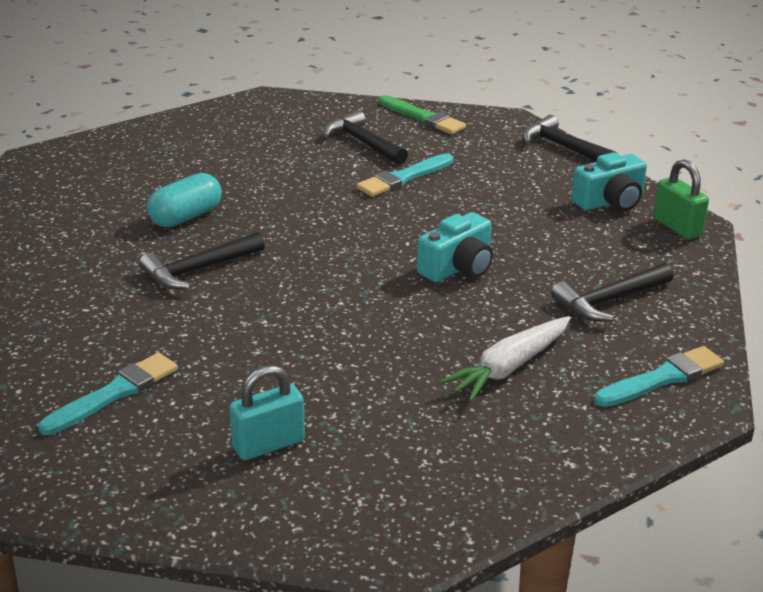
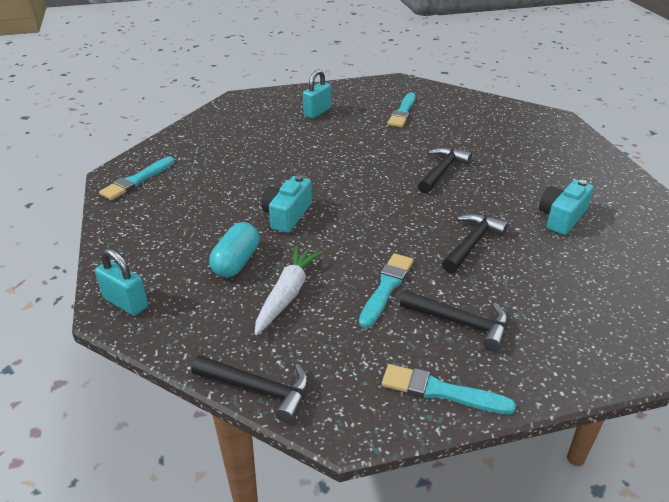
camera: 155 degrees right, 5 degrees up
turquoise capsule [147,173,222,227] -> turquoise capsule moved to [209,222,260,277]
green brush [379,95,466,134] -> turquoise brush [382,364,516,414]
white carrot [439,316,571,402] -> white carrot moved to [255,245,323,335]
black hammer [551,263,673,321] -> black hammer moved to [442,213,508,273]
turquoise camera [571,152,647,212] -> turquoise camera moved to [539,180,594,235]
green padlock [653,159,709,240] -> turquoise padlock [95,249,148,316]

